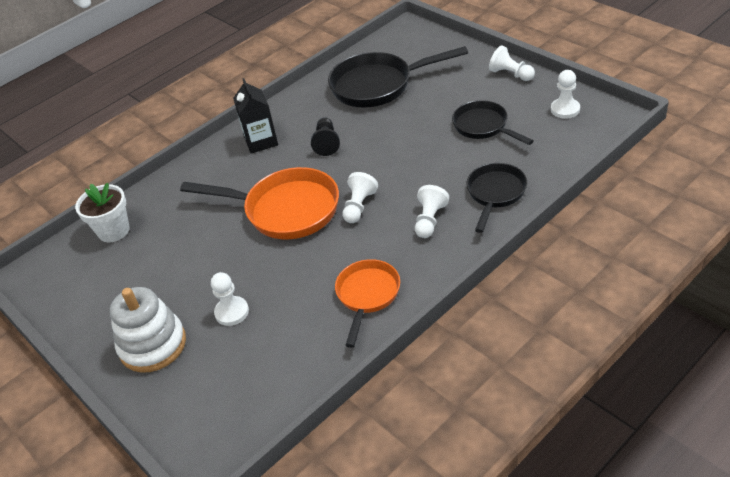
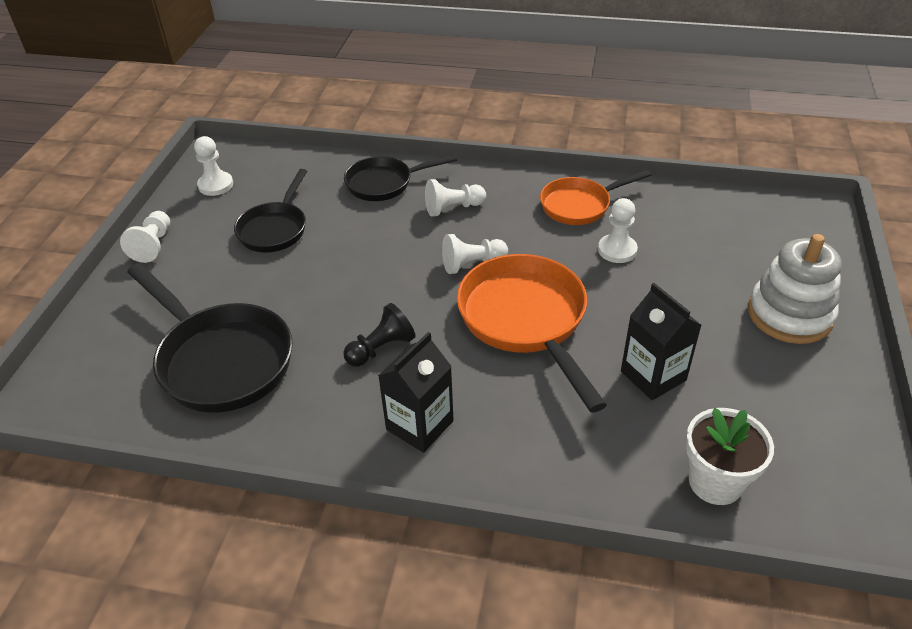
camera: 130 degrees left, 0 degrees up
white pawn [211,272,249,326] -> white pawn moved to [598,198,638,263]
none -> black carton [621,283,702,400]

